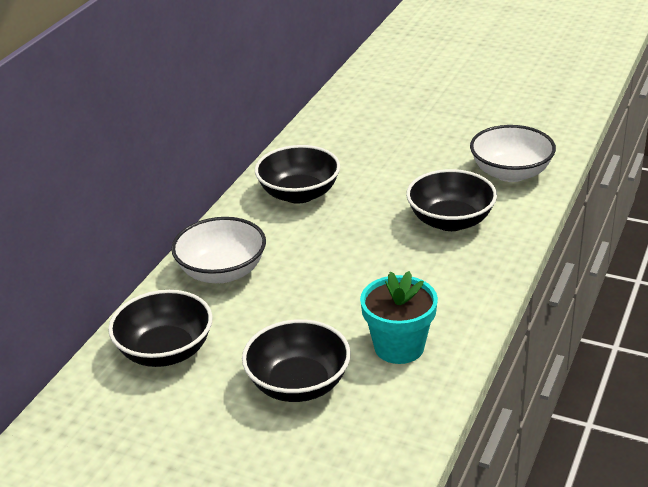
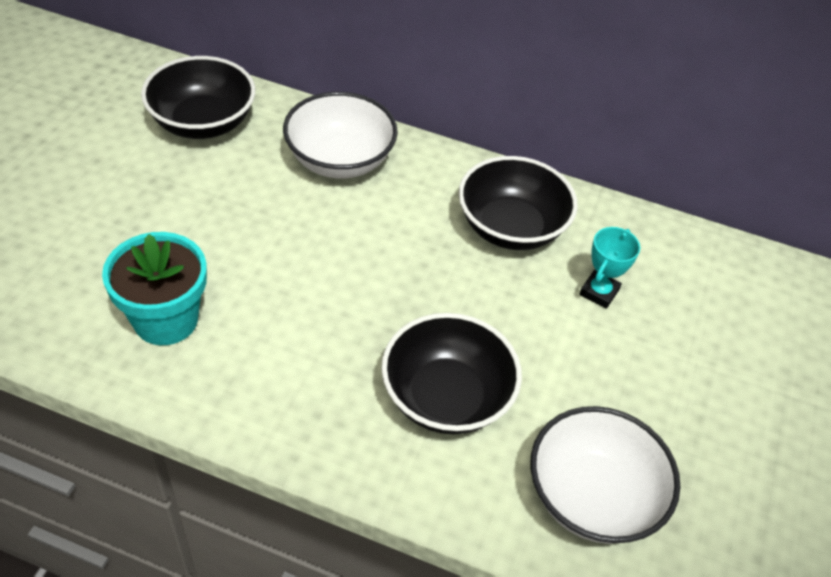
camera: 80 degrees right, 15 degrees up
black bowl [242,319,351,402] -> none
none -> turquoise trophy [580,227,640,309]

